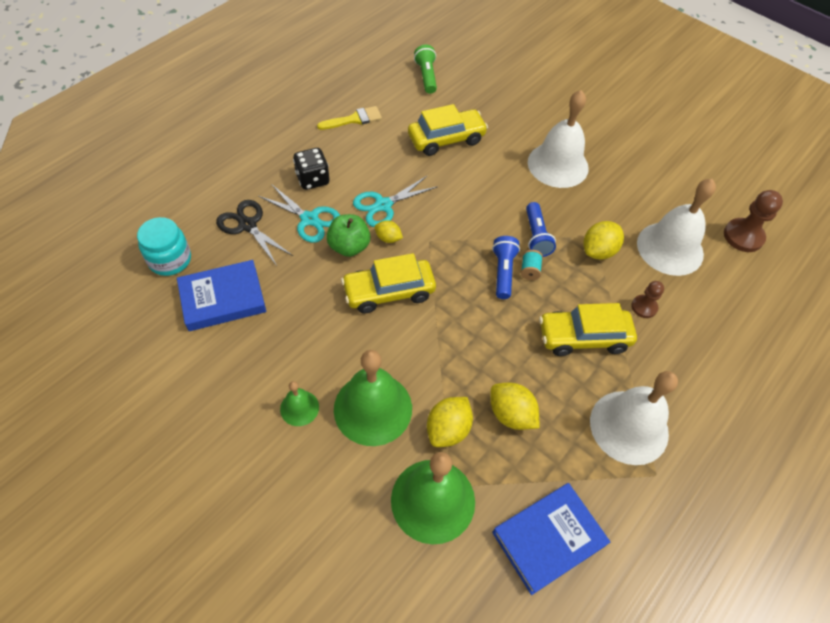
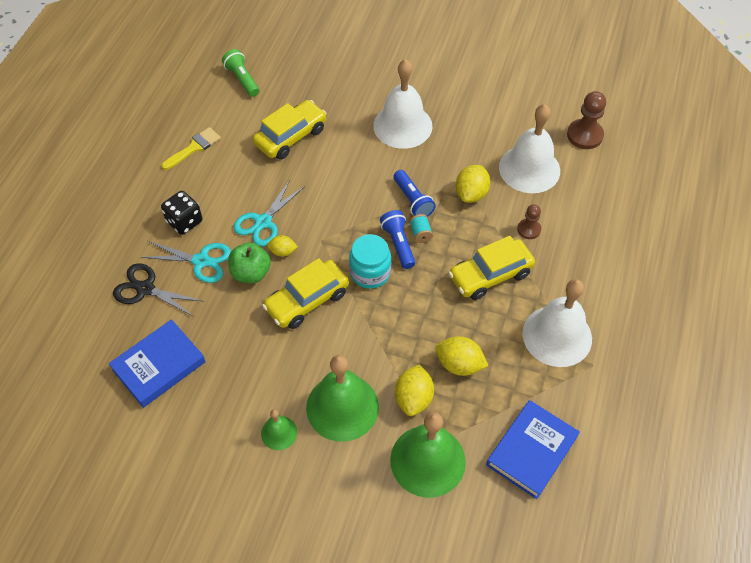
camera: 20 degrees left, 0 degrees up
turquoise jar [137,217,191,276] -> turquoise jar moved to [349,234,391,289]

